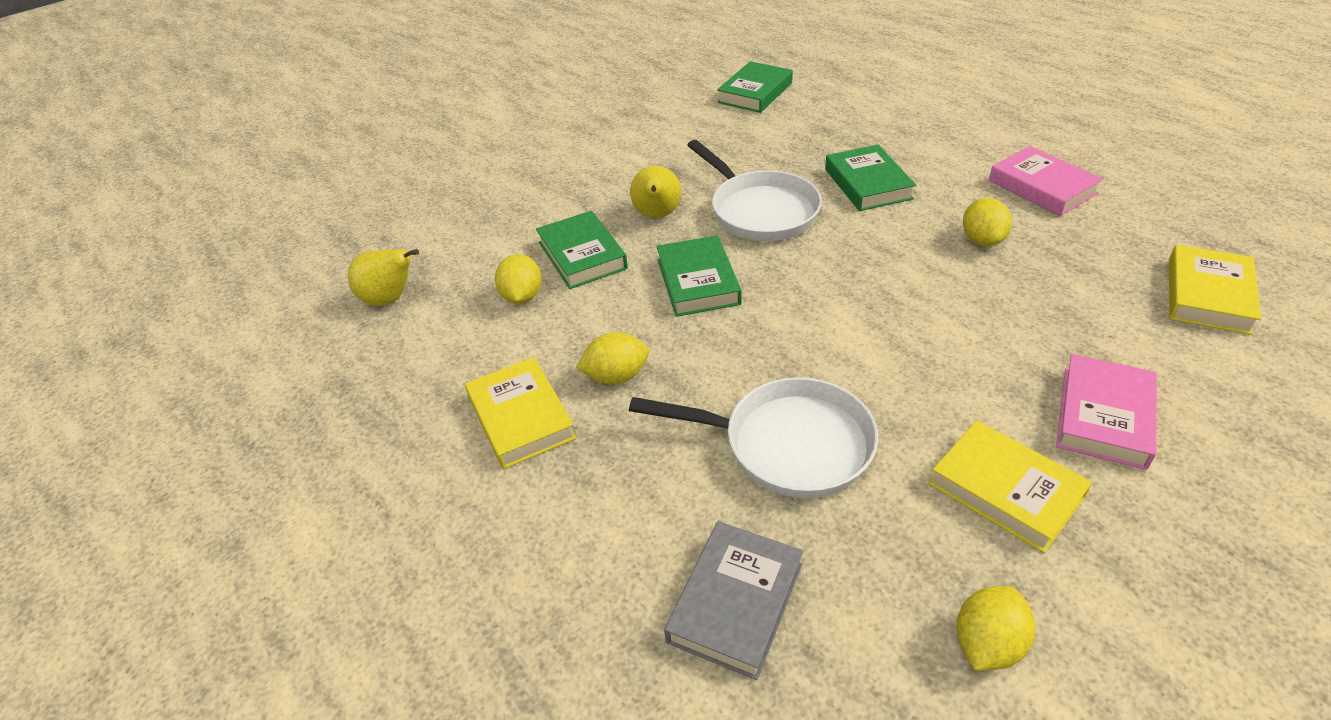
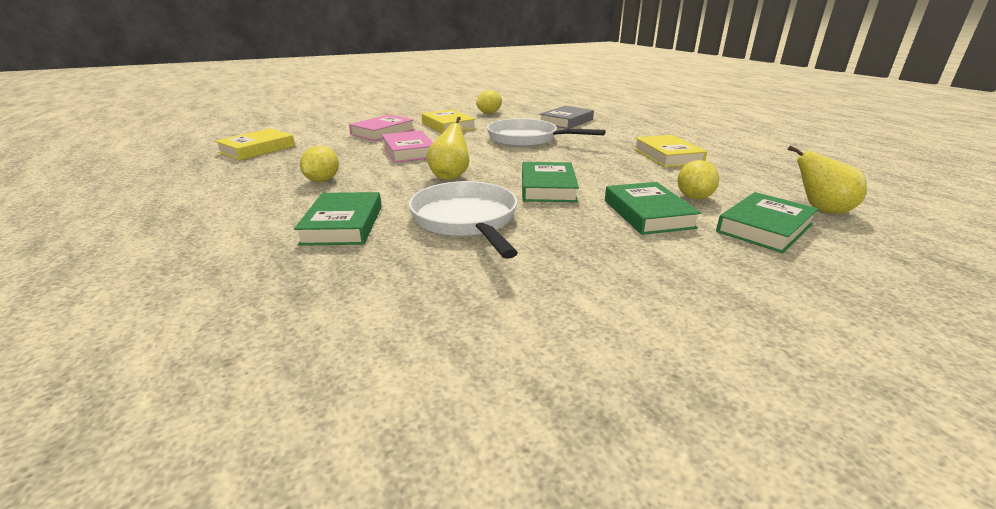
camera: 170 degrees left, 15 degrees down
yellow lemon [576,332,649,384] -> none
yellow pear [630,166,681,218] -> yellow pear moved to [427,117,469,180]
green book [717,61,793,113] -> green book moved to [716,192,818,253]
pink book [989,146,1103,216] -> pink book moved to [382,131,433,163]

